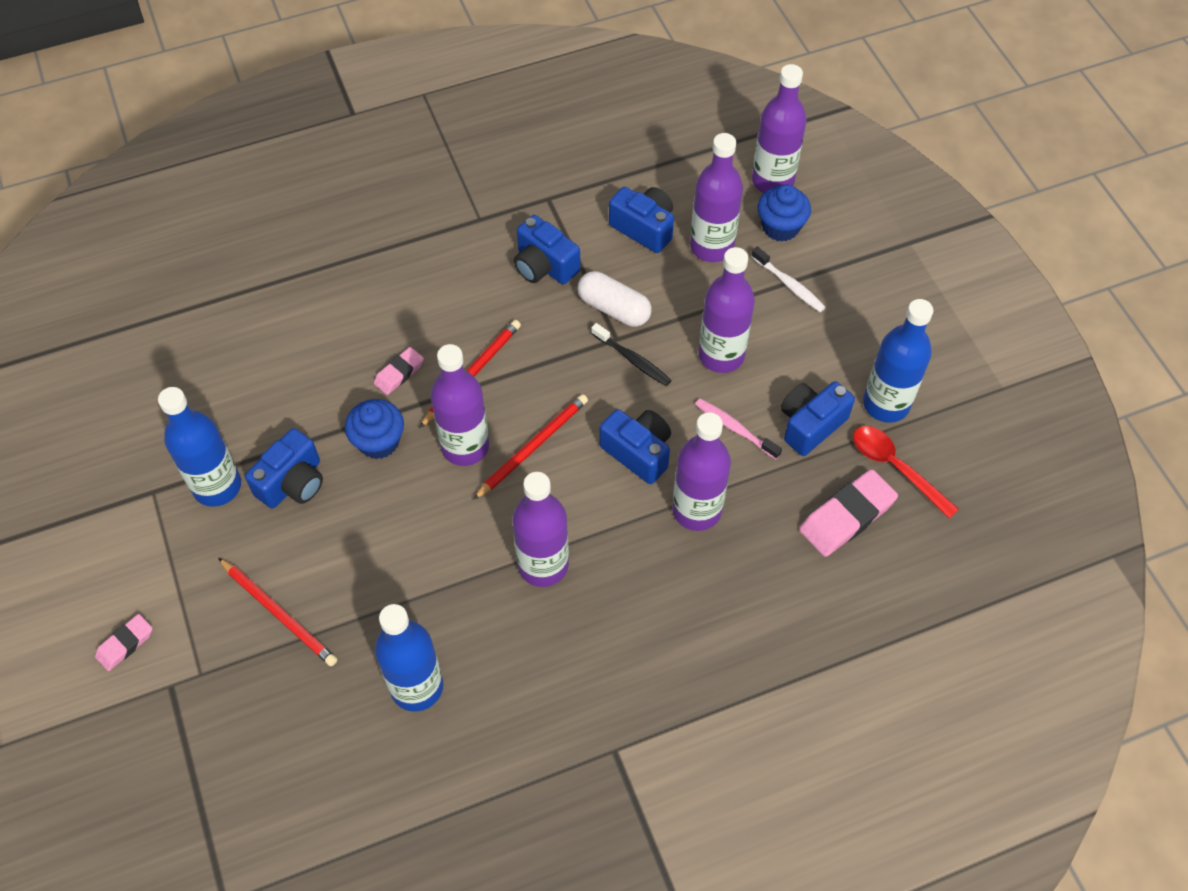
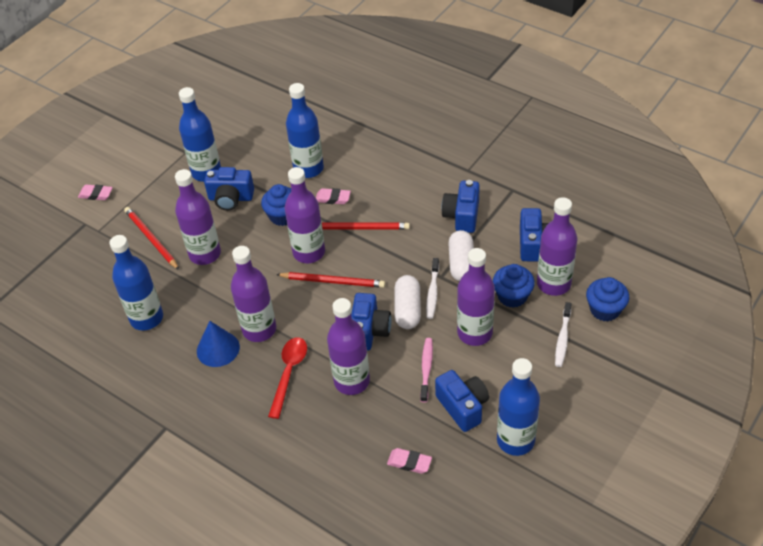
camera: 60 degrees right, 10 degrees down
red pencil [218,558,337,666] -> red pencil turned 135 degrees clockwise [124,207,179,270]
black toothbrush [591,323,671,386] -> white toothbrush [426,258,439,319]
purple bottle [752,64,807,193] -> purple bottle moved to [175,169,221,265]
blue camera [781,381,855,456] -> blue camera turned 45 degrees clockwise [435,370,489,432]
pink eraser [799,469,898,557] -> pink eraser [387,448,432,474], size x0.57
red spoon [853,426,959,519] -> red spoon moved to [268,337,307,419]
none -> blue cone [197,321,240,367]
none -> blue bottle [286,83,324,178]
none -> white capsule [394,275,421,329]
none -> blue cupcake [493,264,535,308]

